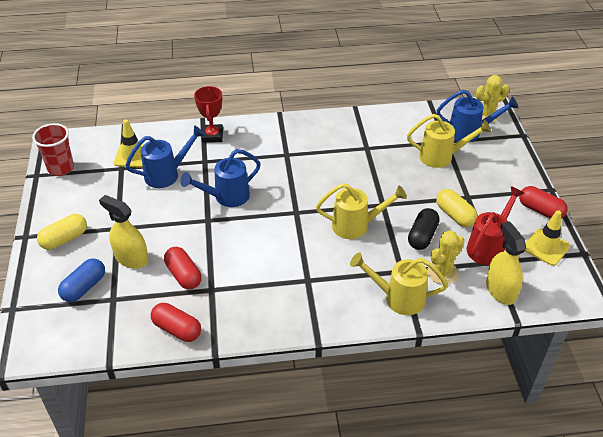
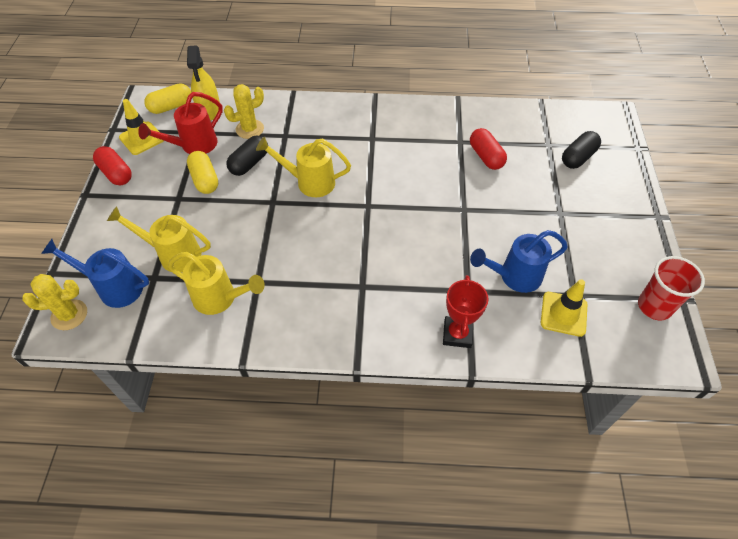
camera: 170 degrees left, 10 degrees up
yellow capsule [37,214,87,250] -> yellow capsule moved to [144,83,191,114]
blue capsule [58,258,105,302] -> black capsule [562,131,601,169]
yellow spray bottle [99,195,149,269] -> none
red capsule [151,303,201,342] -> none
blue watering can [180,149,261,207] -> none
yellow watering can [350,252,448,315] -> yellow watering can moved to [168,252,265,315]

